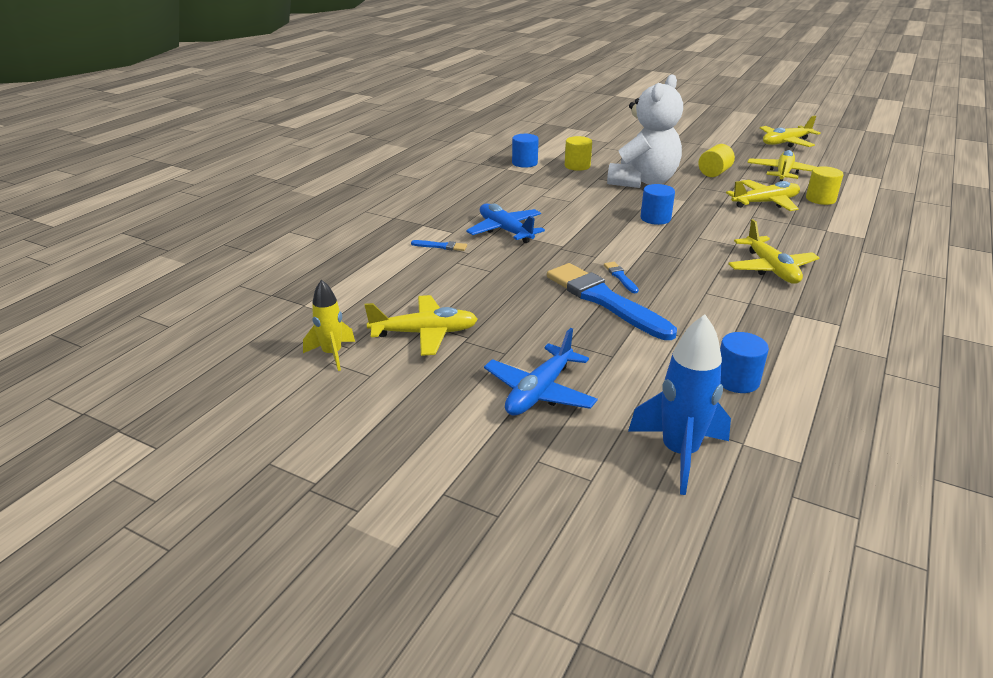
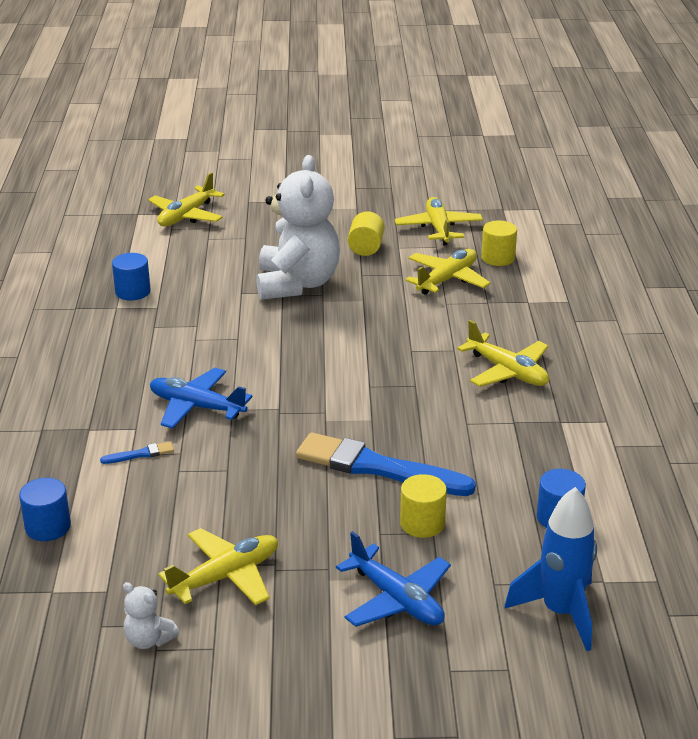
camera: 30 degrees left, 0 degrees up
yellow rocket [303,280,355,371] -> white teddy bear [123,582,179,649]
blue plane [484,328,598,416] -> blue plane turned 45 degrees counterclockwise [336,531,451,627]
yellow cylinder [565,136,592,171] -> yellow cylinder moved to [400,474,447,538]
blue brush [604,262,639,293] -> none
blue cylinder [641,184,675,225] -> blue cylinder moved to [19,478,71,541]
yellow plane [760,115,821,147] -> yellow plane moved to [148,172,225,227]

